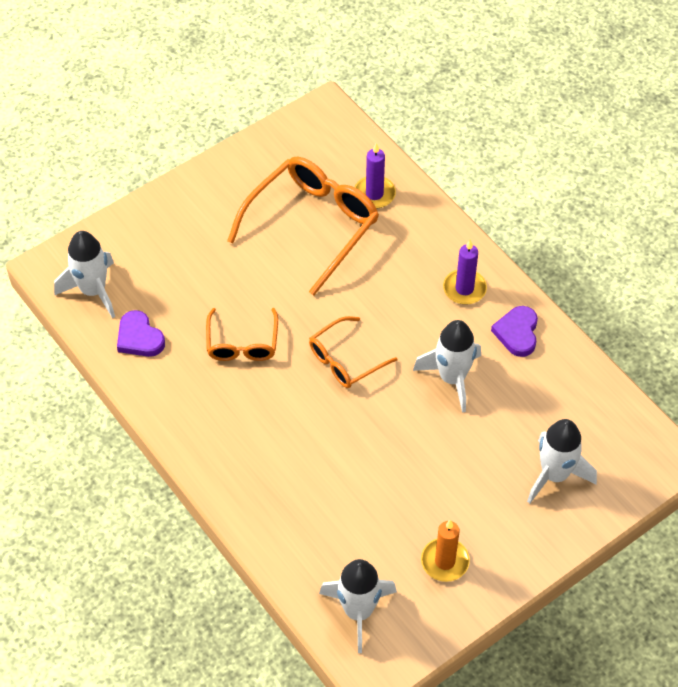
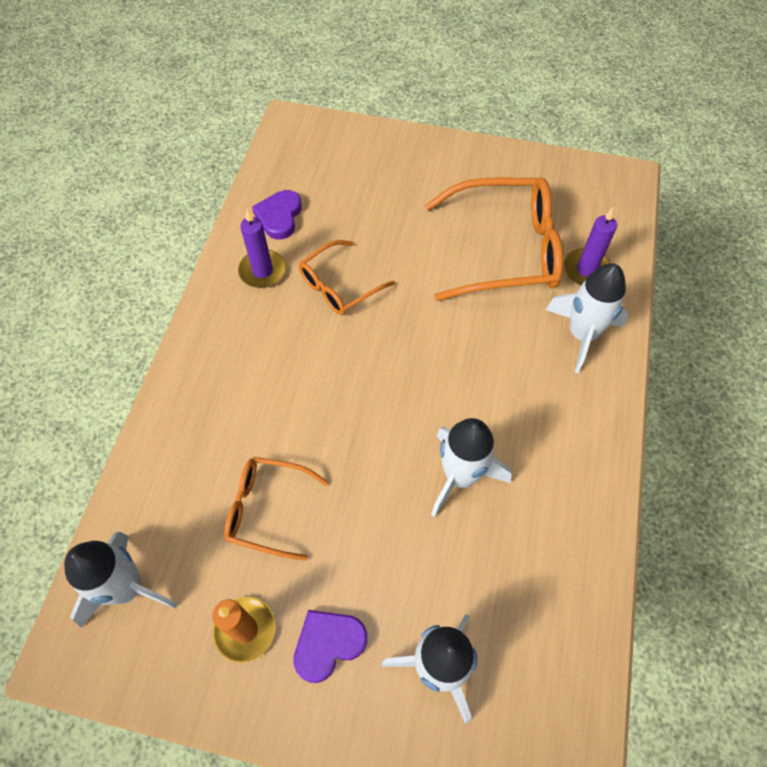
camera: 50 degrees right, 5 degrees up
white rocket [54,231,115,318] -> white rocket moved to [546,263,628,373]
orange glasses [309,316,397,388] -> orange glasses moved to [224,457,328,561]
purple candle [443,240,487,304] -> purple candle moved to [238,209,286,288]
purple heart [491,306,538,357] -> purple heart moved to [293,610,367,683]

